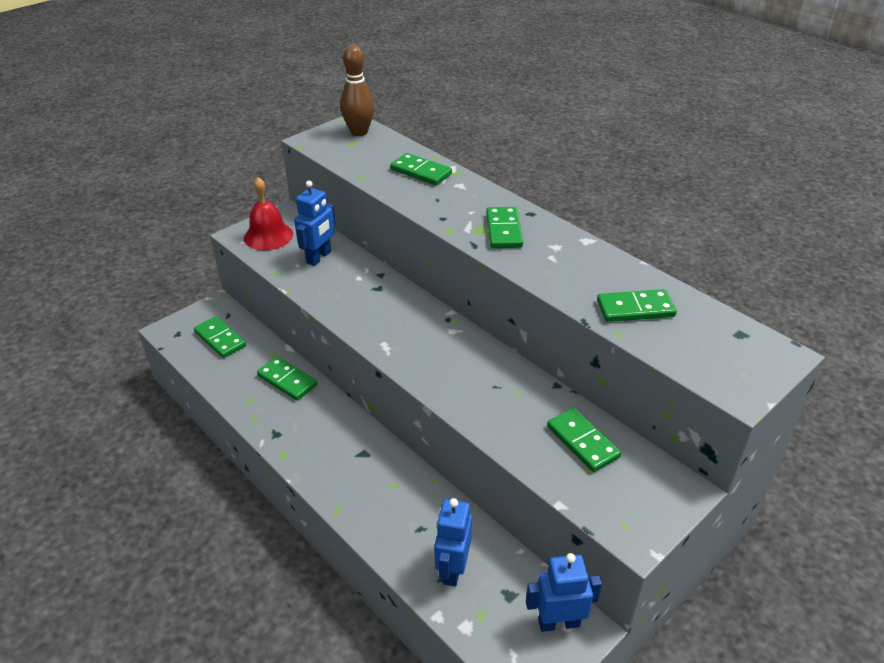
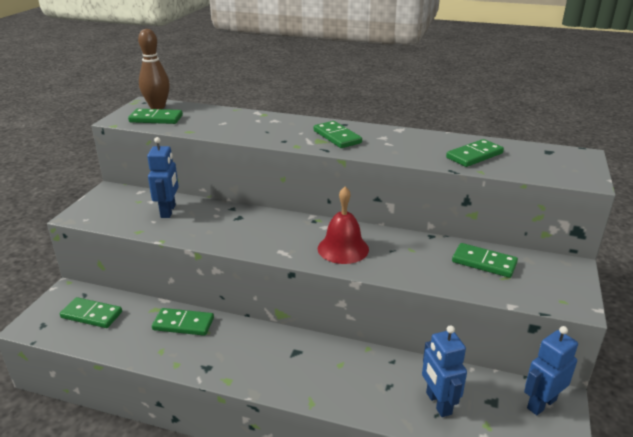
camera: 30 degrees left, 10 degrees down
red bell [244,177,293,250] -> red bell moved to [318,187,369,264]
green domino [390,153,452,185] -> green domino moved to [128,109,183,124]

